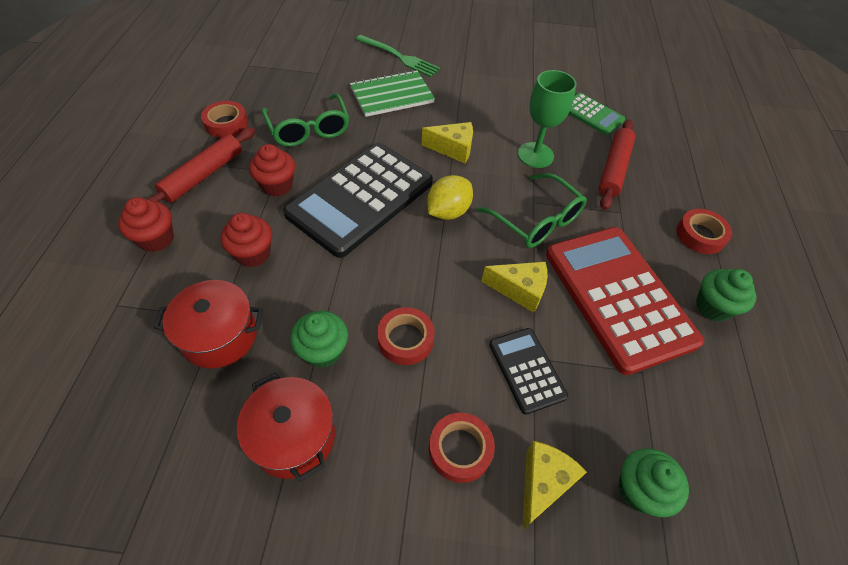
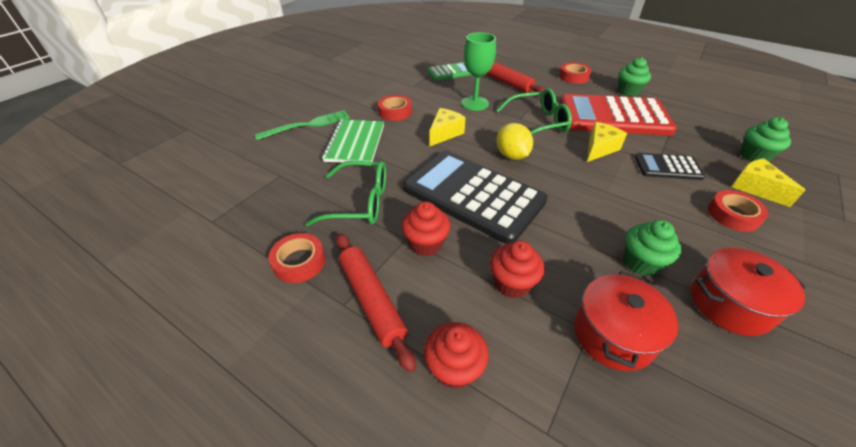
camera: 60 degrees left, 10 degrees down
black calculator [283,143,433,258] -> black calculator turned 150 degrees clockwise [403,150,548,244]
red tape [377,307,435,365] -> red tape moved to [378,95,412,121]

